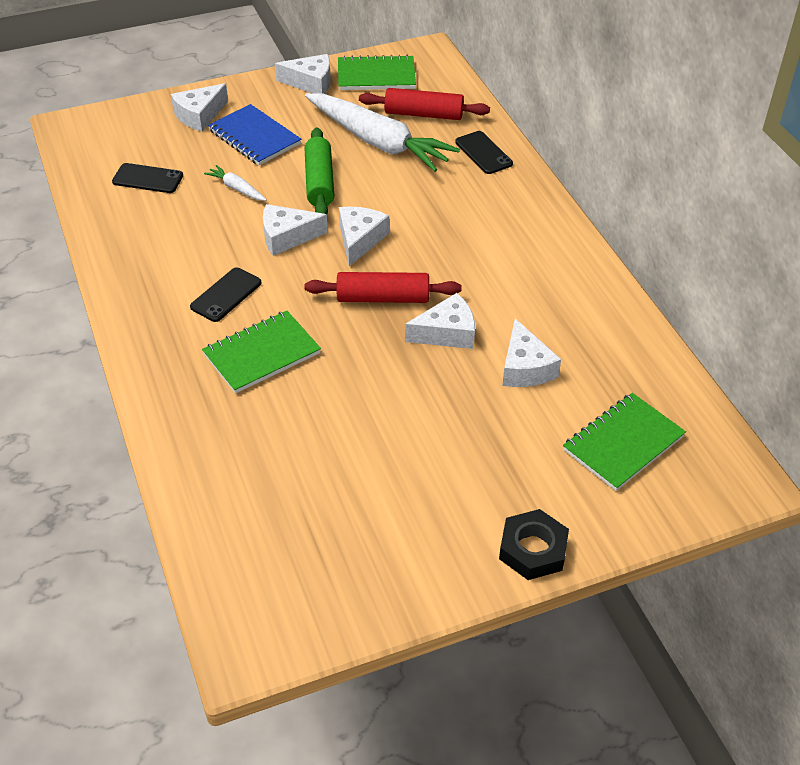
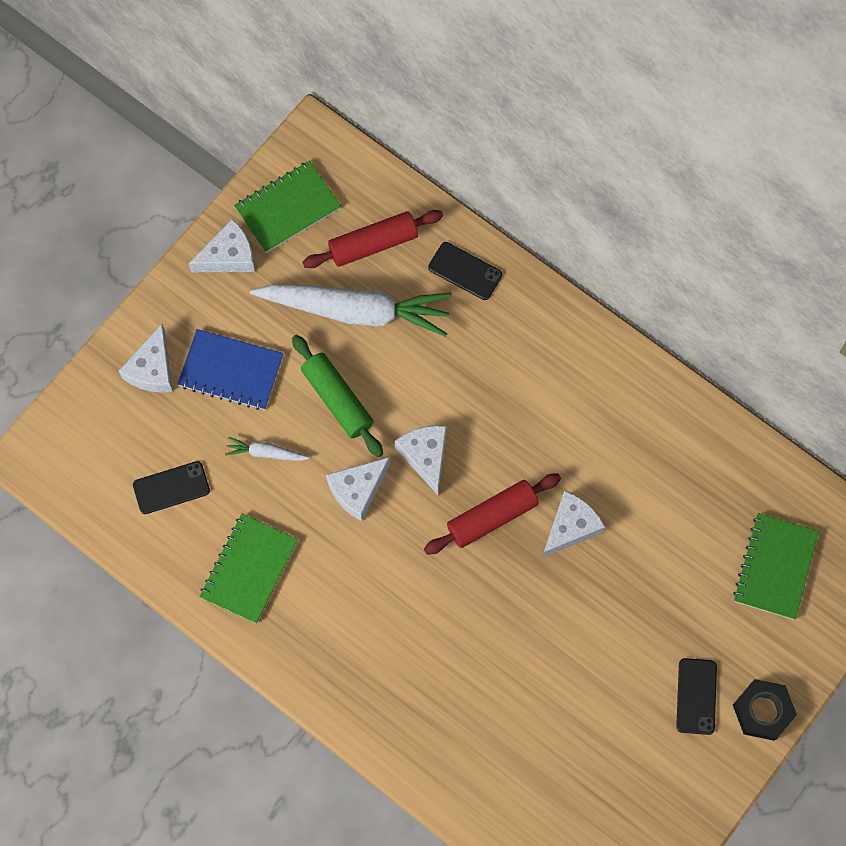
camera: 30 degrees left, 25 degrees up
black phone [190,267,261,322] -> black phone moved to [676,658,717,735]
green notebook [202,311,321,394] -> green notebook moved to [199,514,298,624]
white cheese [502,319,561,387] -> none

